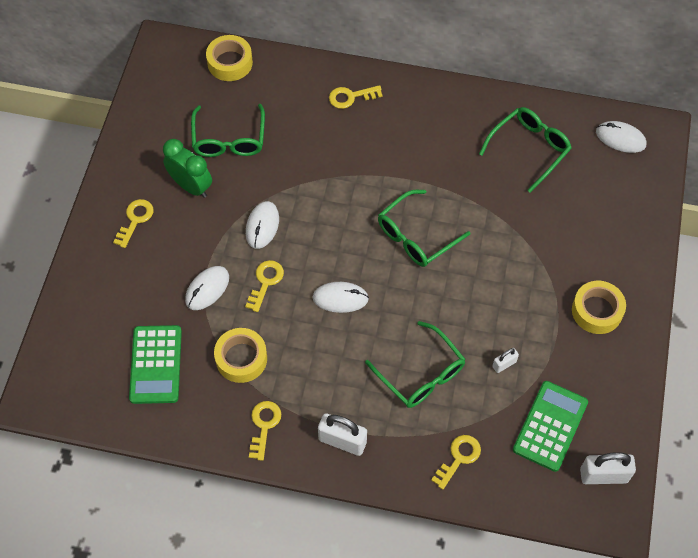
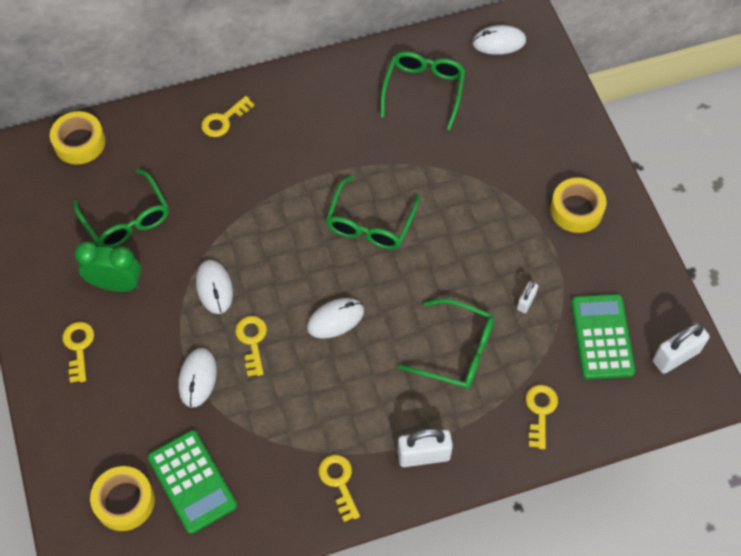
camera: 30 degrees left, 0 degrees up
yellow tape [214,328,267,383] -> yellow tape moved to [90,466,155,531]

